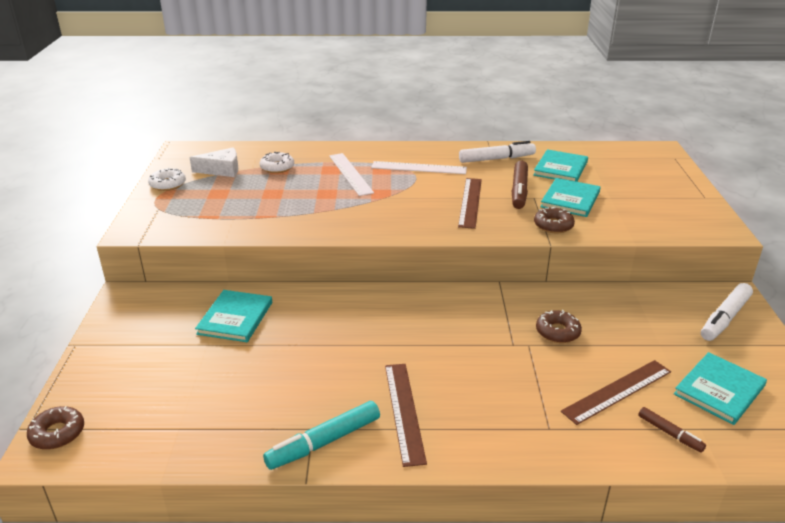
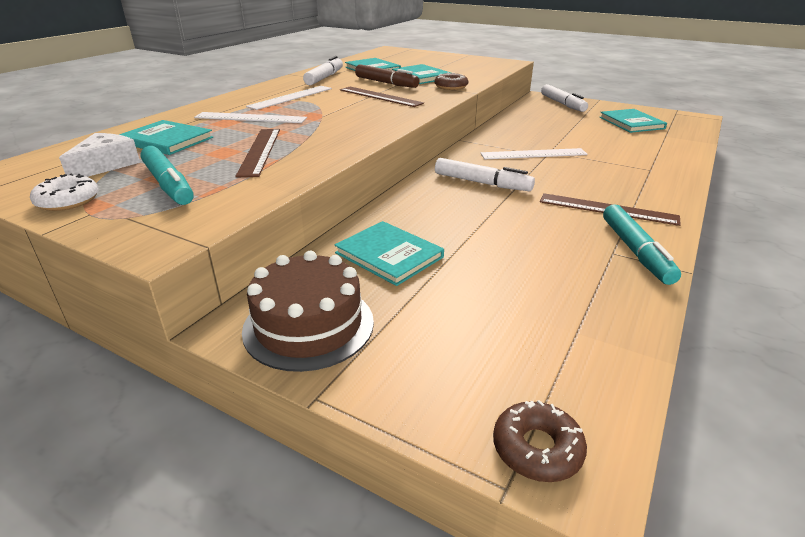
camera: 60 degrees left, 0 degrees up
white donut [260,152,294,173] -> turquoise book [119,120,213,155]
brown donut [536,310,582,343] -> none
brown ruler [561,360,671,425] -> brown ruler moved to [235,129,280,177]
brown marker [638,407,706,452] -> none
none -> turquoise marker [140,146,194,205]
none -> brown cake [242,251,374,372]
none -> white marker [435,158,535,191]
none -> white ruler [480,148,588,159]

